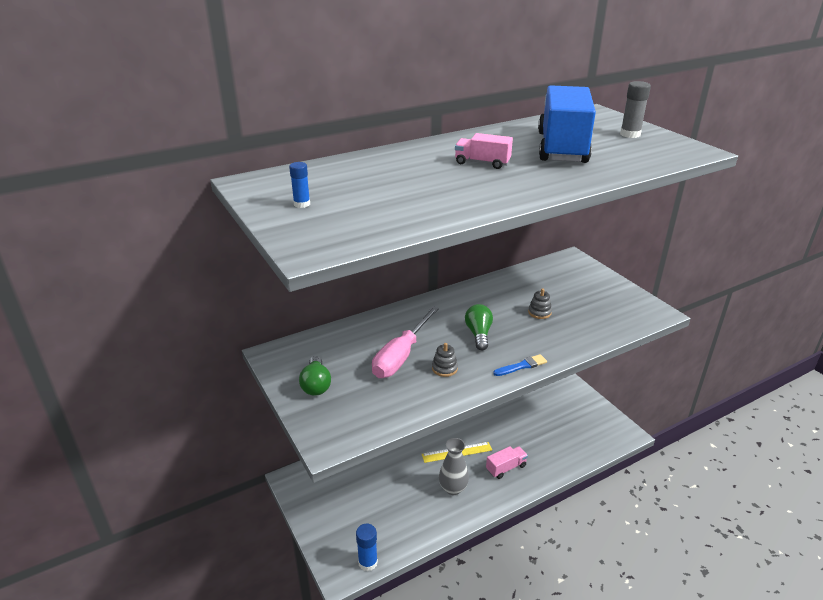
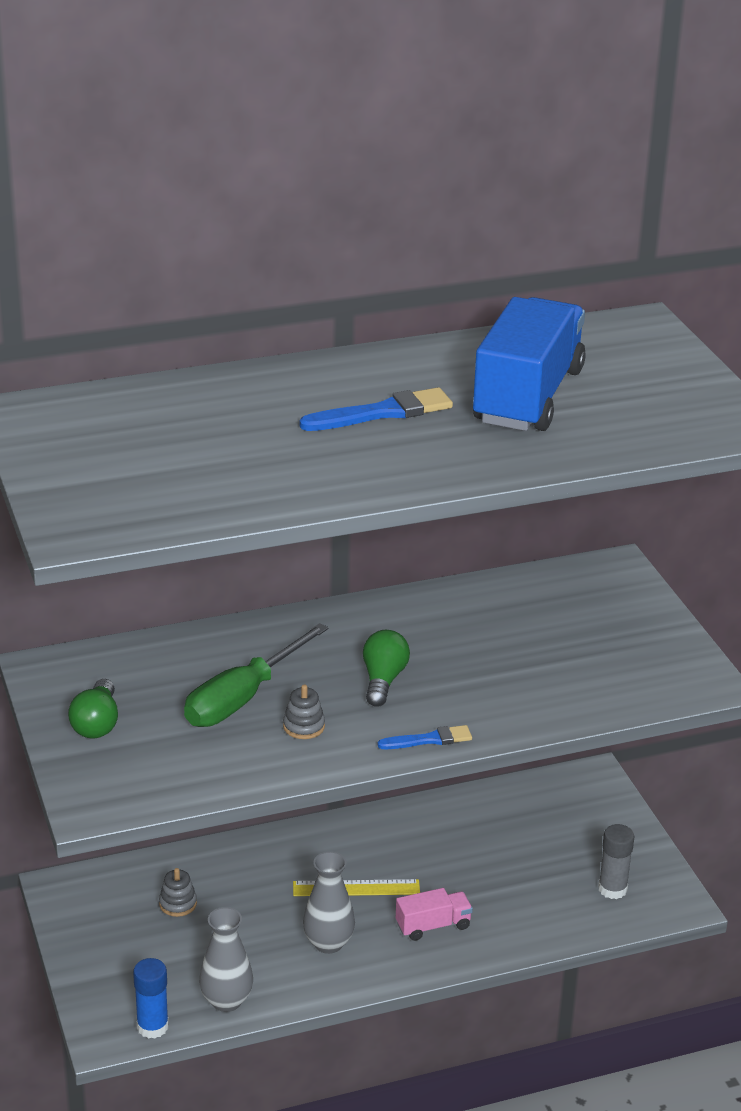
camera: 10 degrees right, 0 degrees up
blue glue stick [289,162,310,208] -> none
pink screwdriver [372,306,439,378] -> green screwdriver [184,623,329,727]
pink truck [455,133,513,169] -> blue brush [299,387,453,431]
grey stacking toy [528,289,552,319] -> grey stacking toy moved to [159,868,197,917]
grey glue stick [620,81,651,138] -> grey glue stick moved to [598,824,635,899]
none -> grey vase [199,907,253,1012]

